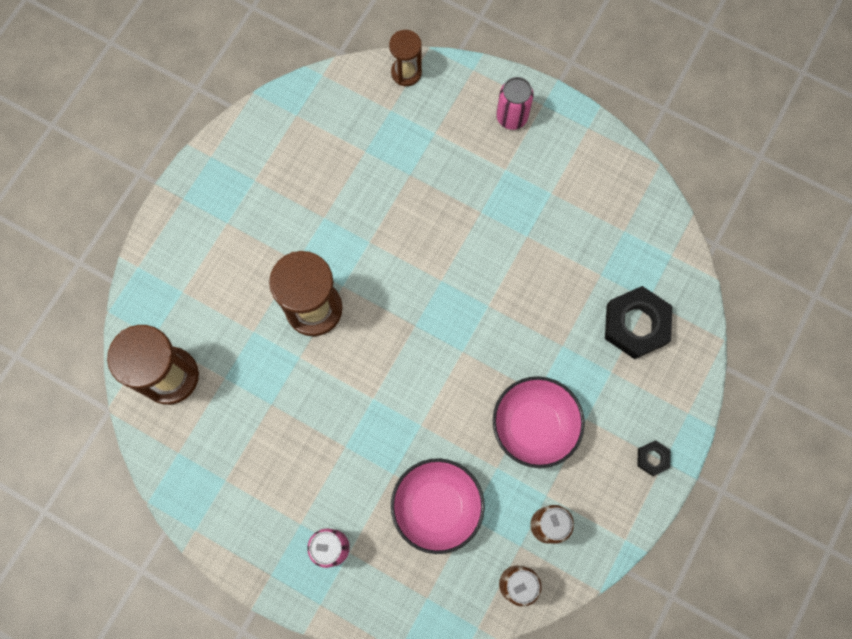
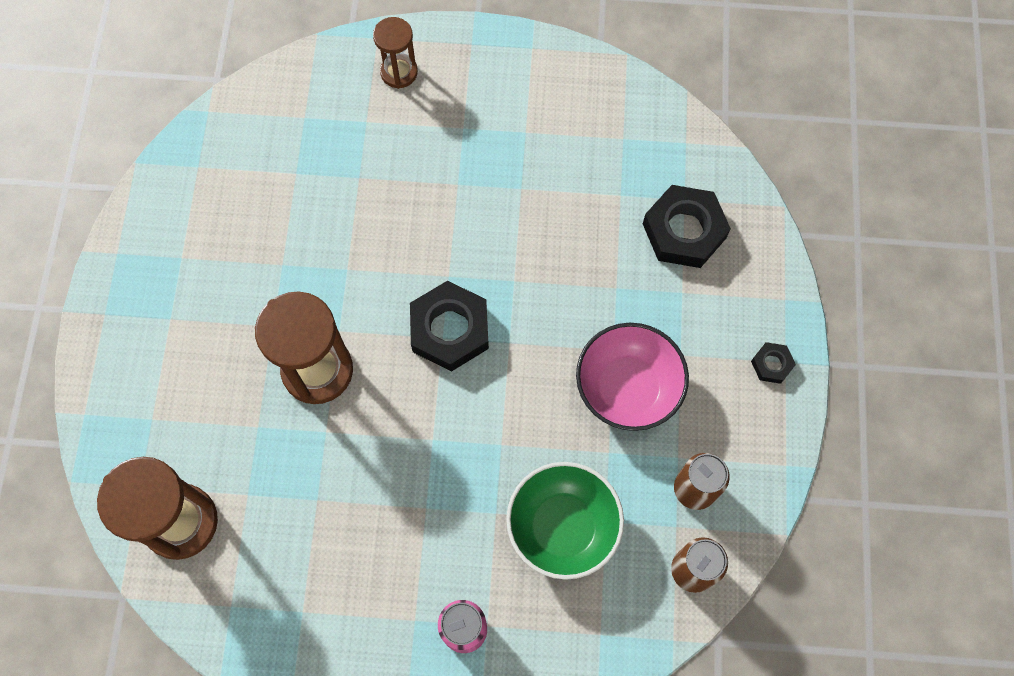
camera: 25 degrees left, 5 degrees down
brown hourglass [389,30,422,86] -> brown hourglass moved to [373,17,418,89]
pink bowl [391,458,485,554] -> green bowl [506,462,624,580]
pink can [496,77,534,130] -> none
none -> black nut [410,281,489,372]

